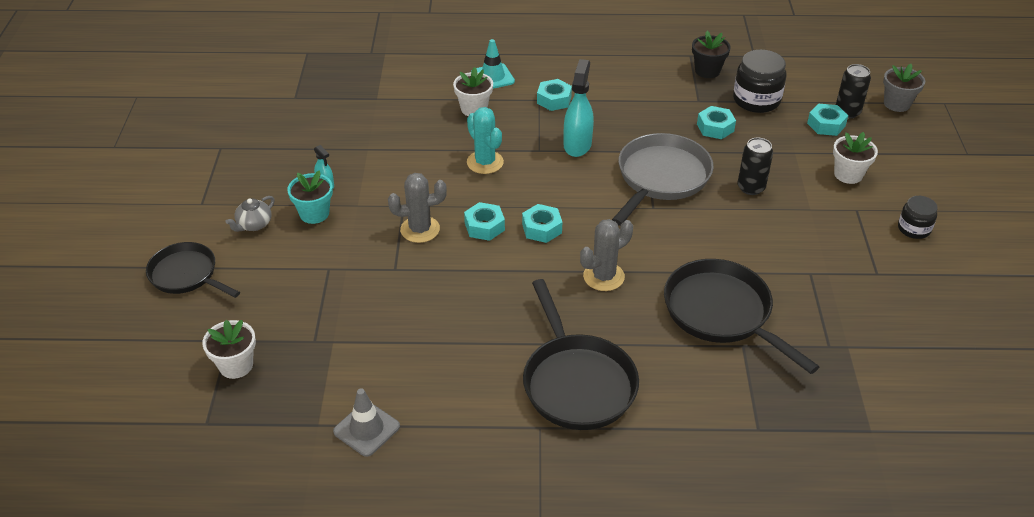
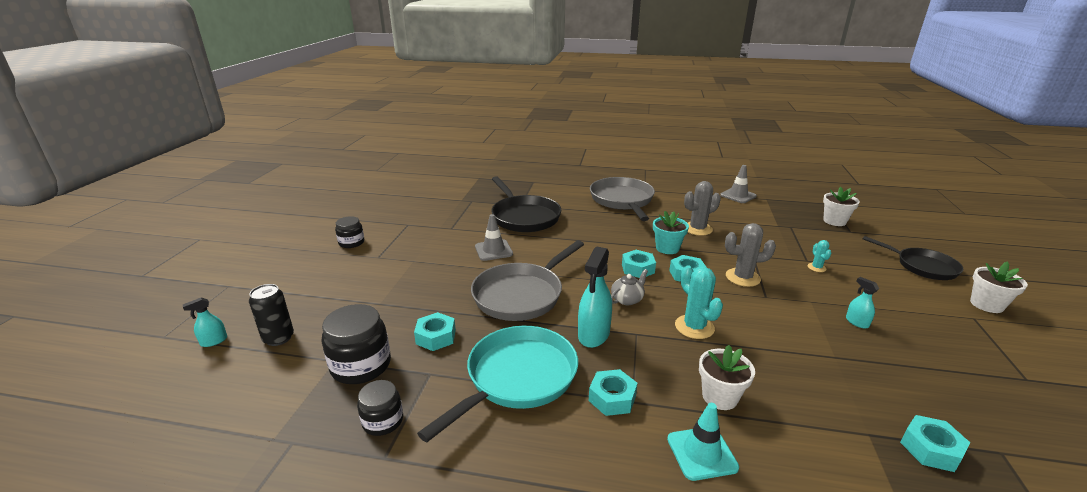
camera: 170 degrees left, 15 degrees down
grey teapot [225,196,274,232] -> grey teapot moved to [611,269,648,305]
turquoise flower pot [287,170,333,224] -> turquoise flower pot moved to [653,211,689,254]
black pan [523,279,639,430] -> grey pan [590,177,655,221]
grey cactus [580,219,633,291] -> grey cactus moved to [684,181,721,236]
black flower pot [692,31,731,78] -> black jar [357,380,403,436]
black can [738,138,773,195] -> none
turquoise nut [807,104,848,136] -> turquoise nut moved to [900,415,970,472]
white flower pot [833,132,878,184] -> white flower pot moved to [970,262,1028,313]
grey flower pot [883,64,925,112] -> turquoise spray bottle [183,297,227,347]
none -> turquoise pan [417,326,578,442]
none -> grey traffic cone [475,214,513,261]
none -> turquoise cactus [808,240,831,272]

